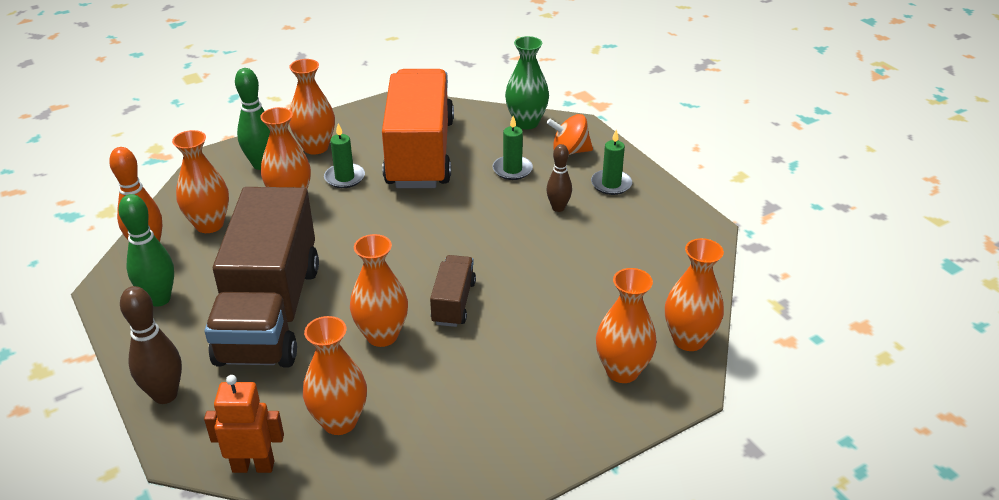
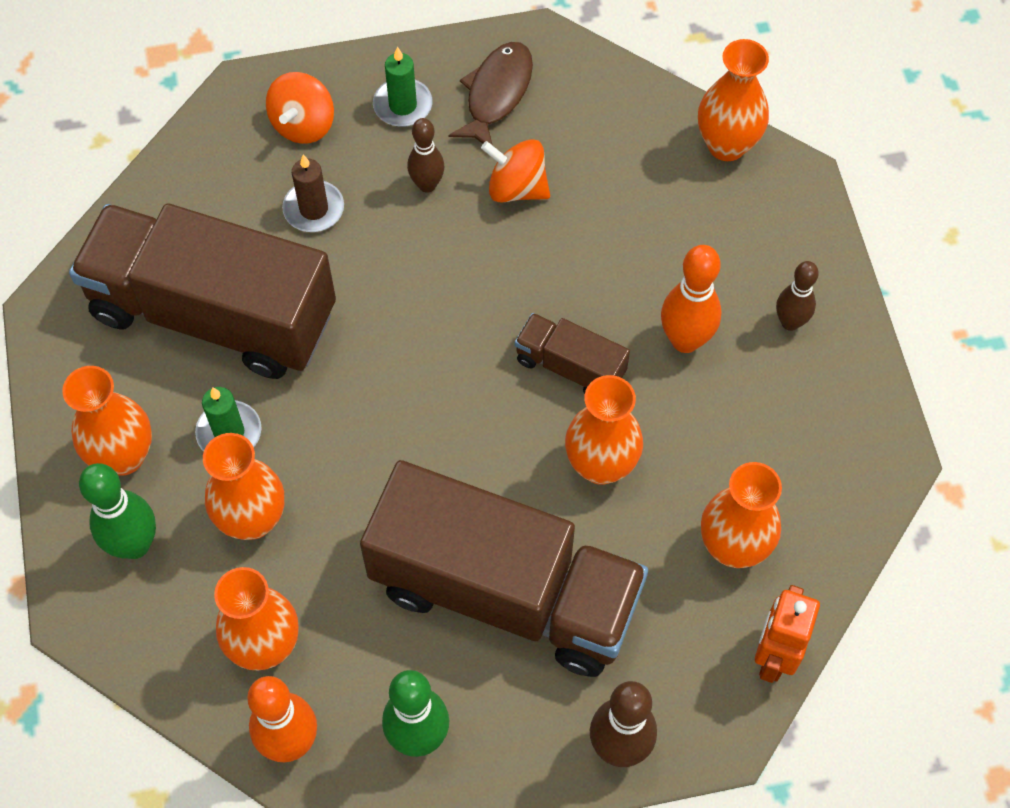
camera: 70 degrees left, 25 degrees up
orange truck [382,69,454,188] -> brown truck [69,204,336,379]
green candle [492,116,533,180] -> brown candle [282,154,344,232]
green vase [505,36,549,130] -> none
orange vase [596,268,657,383] -> none
none -> brown fish [448,42,533,145]
none -> orange spinning top [481,139,550,202]
none -> orange bowling pin [661,245,721,353]
none -> brown bowling pin [776,261,819,331]

